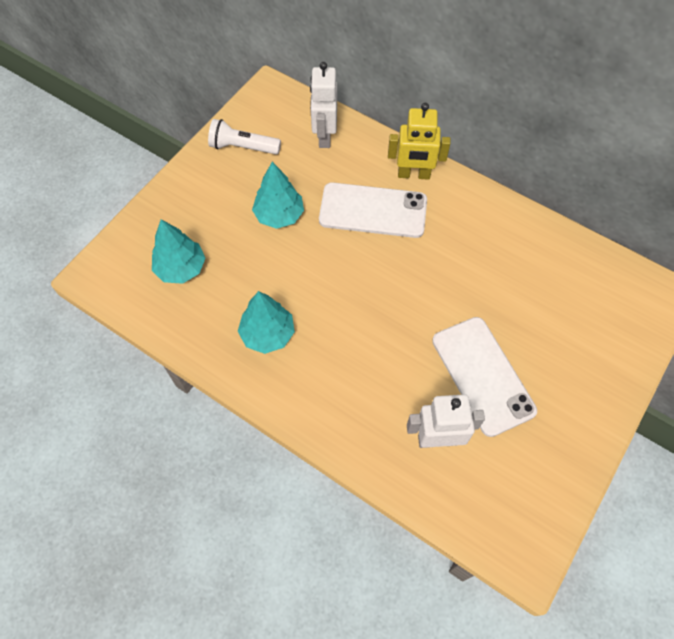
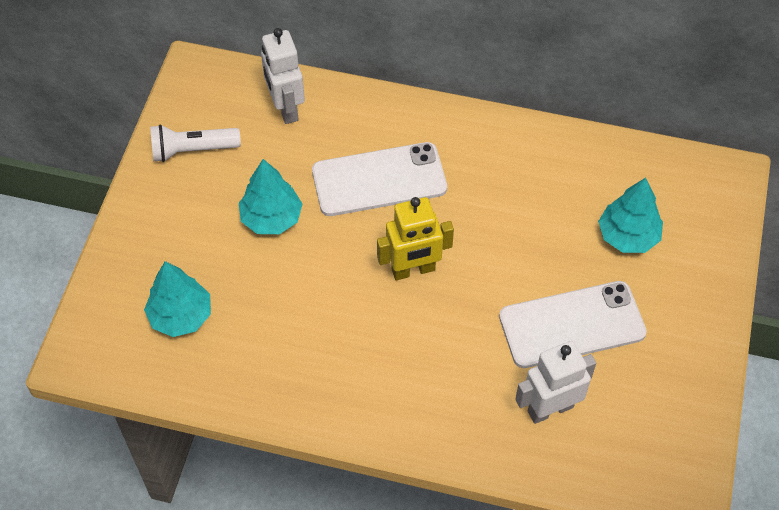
camera: 20 degrees left, 5 degrees down
turquoise tree [238,291,295,354] -> turquoise tree moved to [598,178,663,253]
yellow robot [388,103,451,180] -> yellow robot moved to [377,197,454,280]
white phone [432,317,537,437] -> white phone turned 60 degrees counterclockwise [499,281,647,368]

